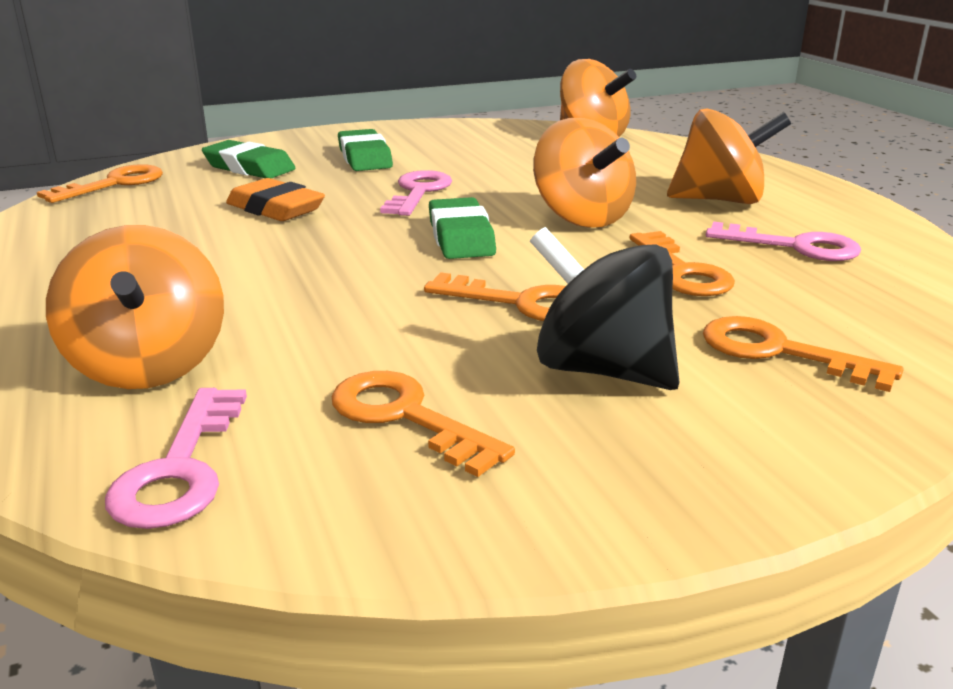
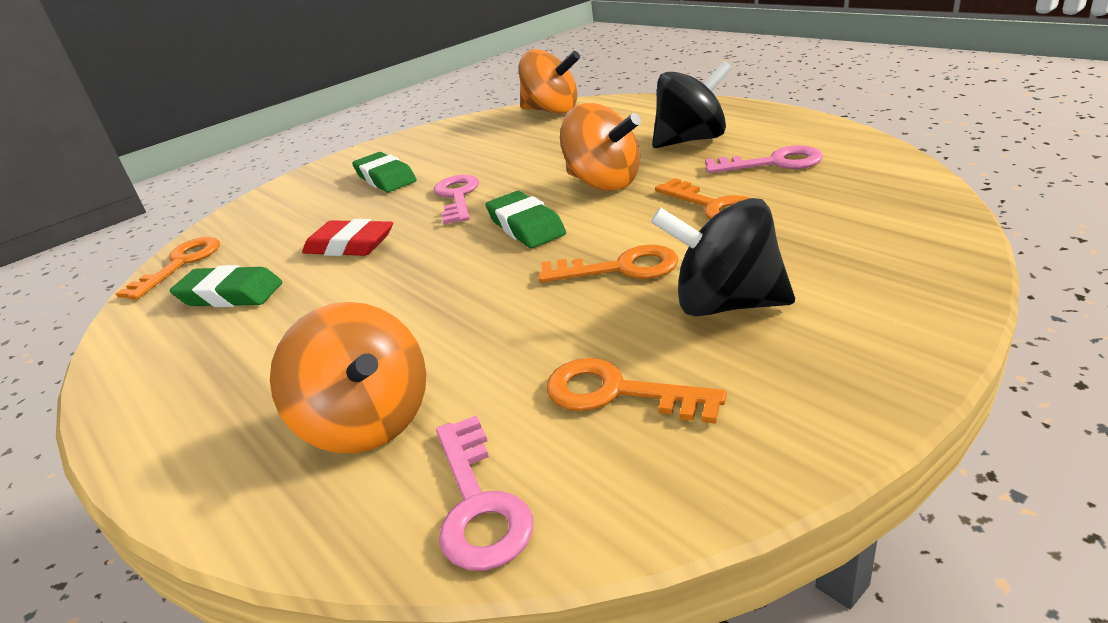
camera: 15 degrees left, 5 degrees up
green eraser [202,140,296,178] -> green eraser moved to [170,265,282,307]
orange eraser [226,178,325,221] -> red eraser [302,219,393,256]
orange spinning top [667,108,791,204] -> black spinning top [652,61,732,148]
orange key [703,316,904,392] -> none

